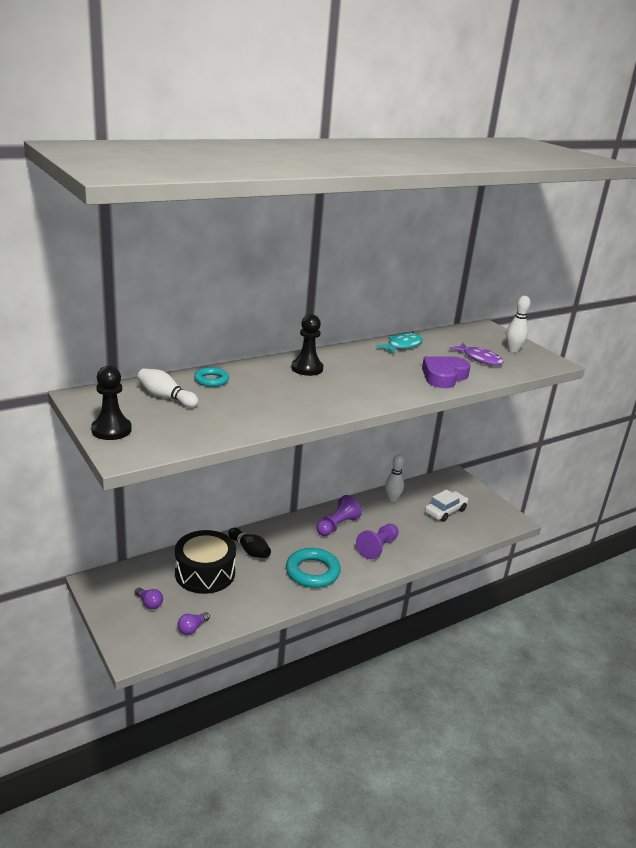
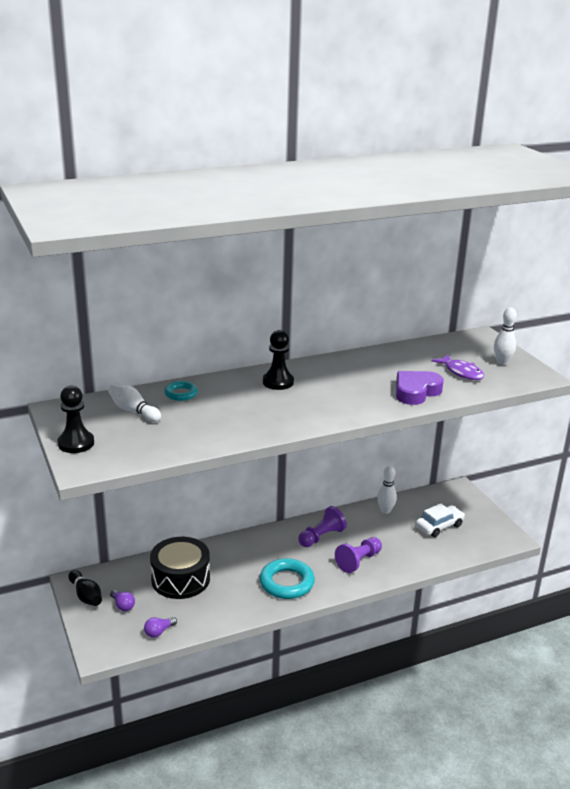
camera: 10 degrees right, 0 degrees up
black bowling pin [228,528,271,558] -> black bowling pin moved to [68,570,102,606]
turquoise fish [376,332,423,354] -> none

